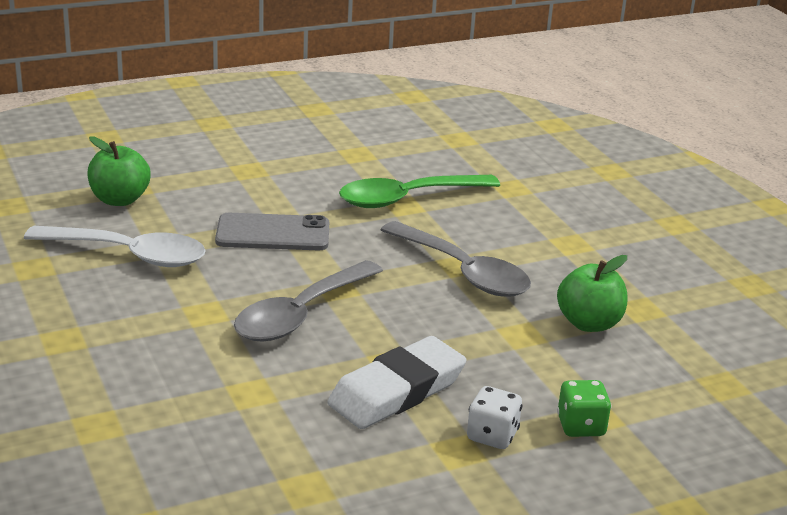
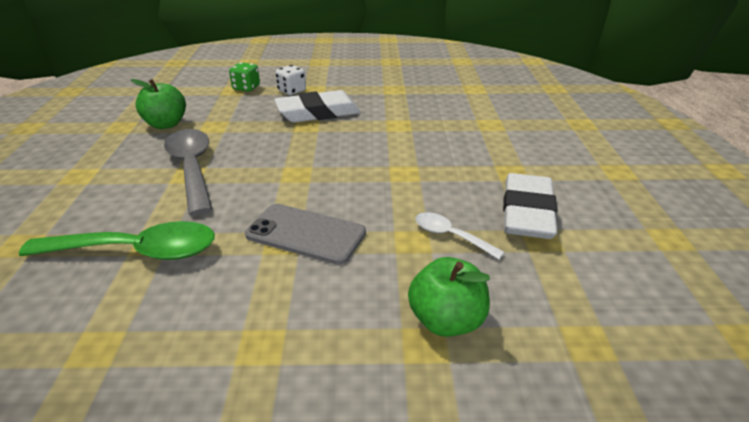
camera: 155 degrees left, 5 degrees up
white spoon [24,226,206,267] -> white spoon [416,212,505,259], size x0.53
grey spoon [234,260,383,342] -> none
none -> white eraser [503,173,557,239]

